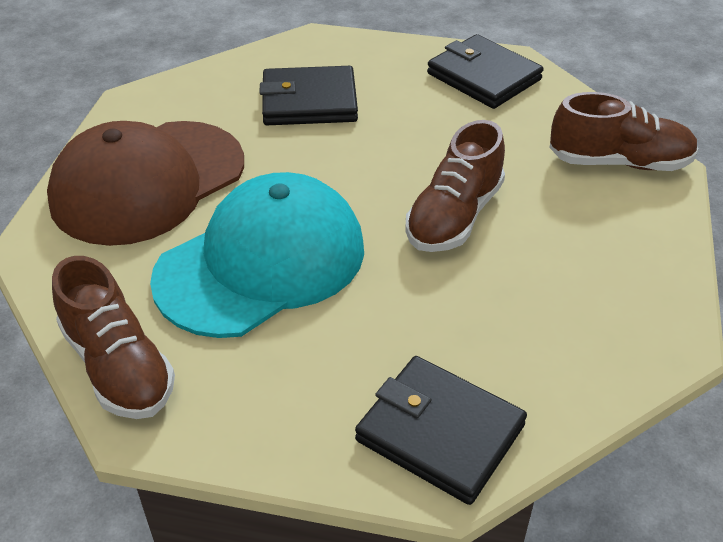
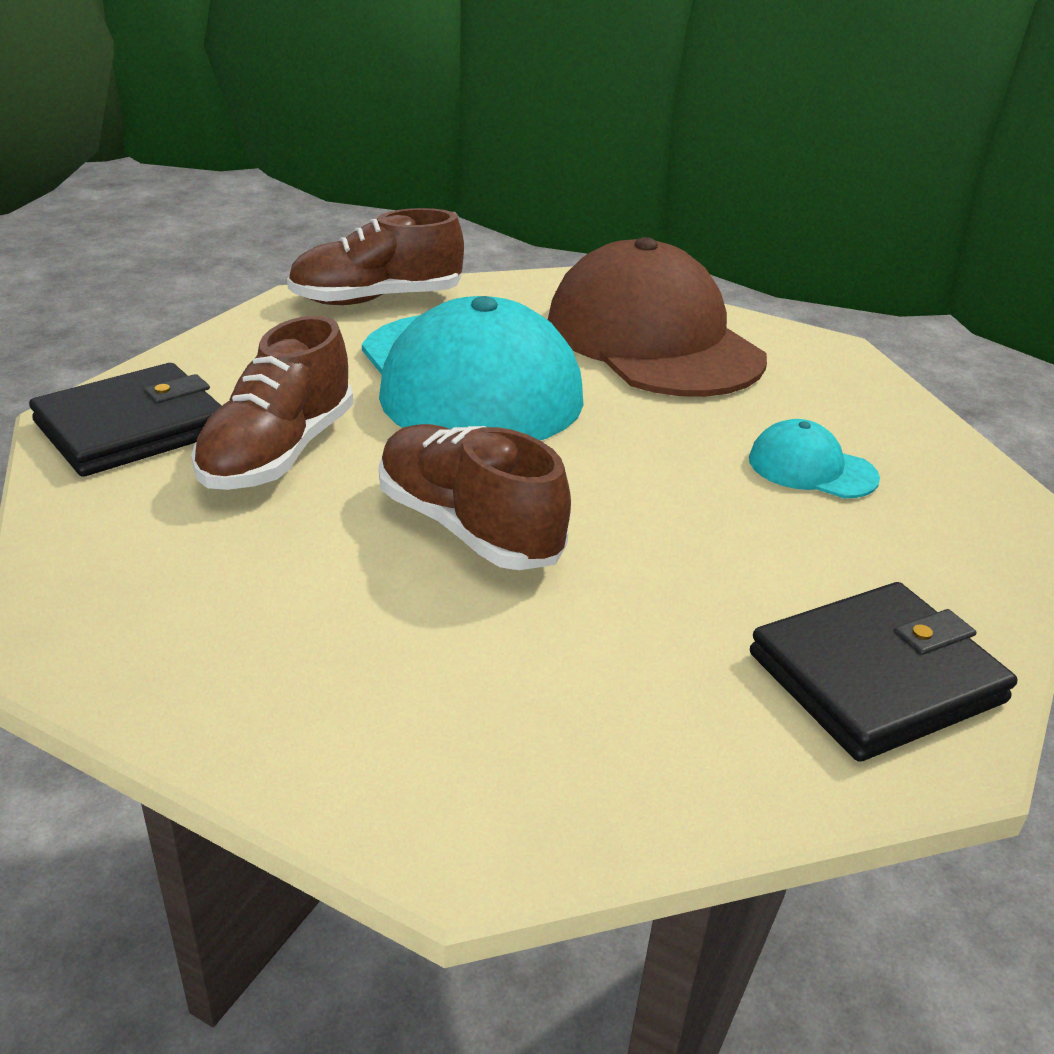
camera: 105 degrees right, 10 degrees down
black wallet [260,66,358,125] -> turquoise cap [749,419,880,498]
brown shoe [549,92,699,171] -> brown shoe moved to [191,316,353,490]

